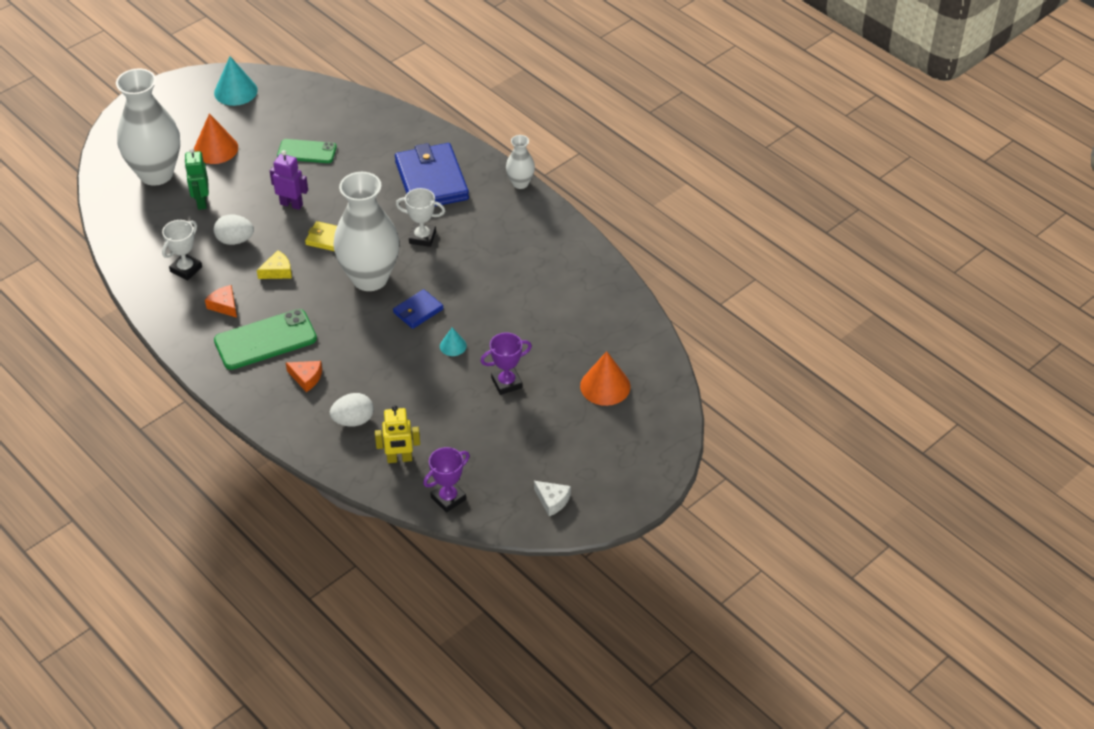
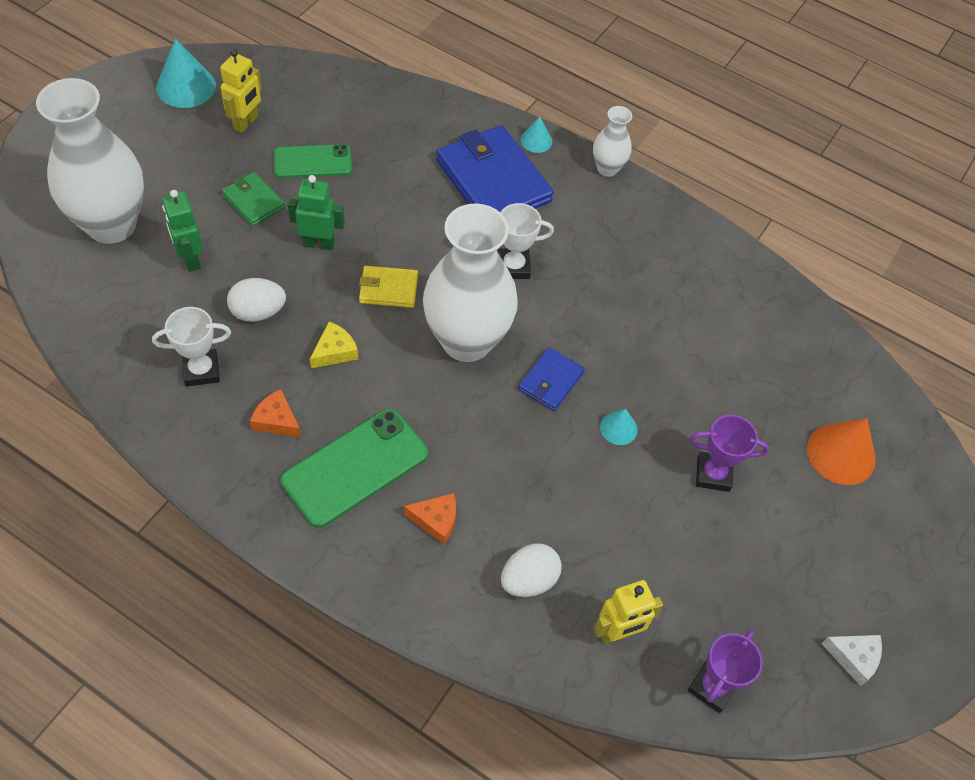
camera: 20 degrees left, 10 degrees up
white trophy [162,220,202,281] -> white trophy turned 60 degrees clockwise [152,307,231,387]
orange cone [194,113,238,164] -> none
purple robot [270,150,308,210] -> green robot [288,175,345,250]
purple trophy [480,333,532,395] -> purple trophy turned 45 degrees clockwise [690,415,769,492]
none -> yellow robot [220,49,262,133]
none -> green wallet [222,172,285,226]
none -> turquoise cone [520,117,552,153]

